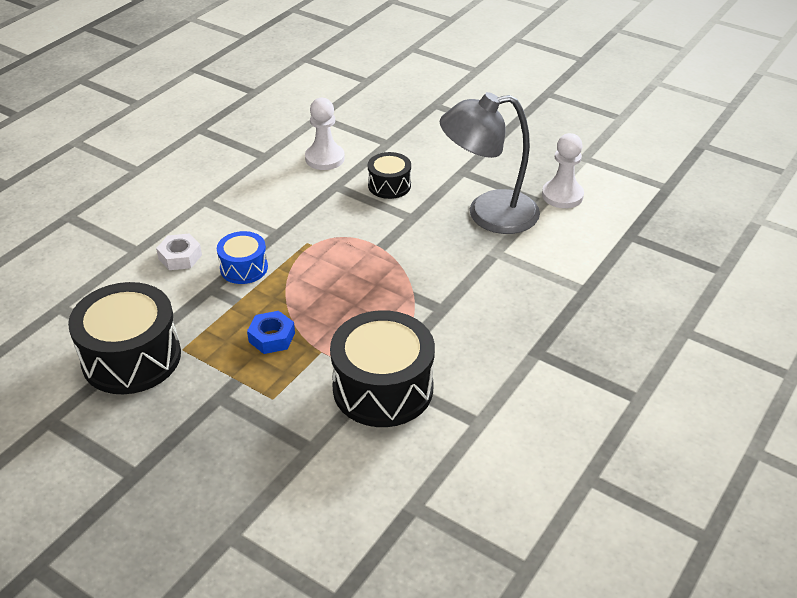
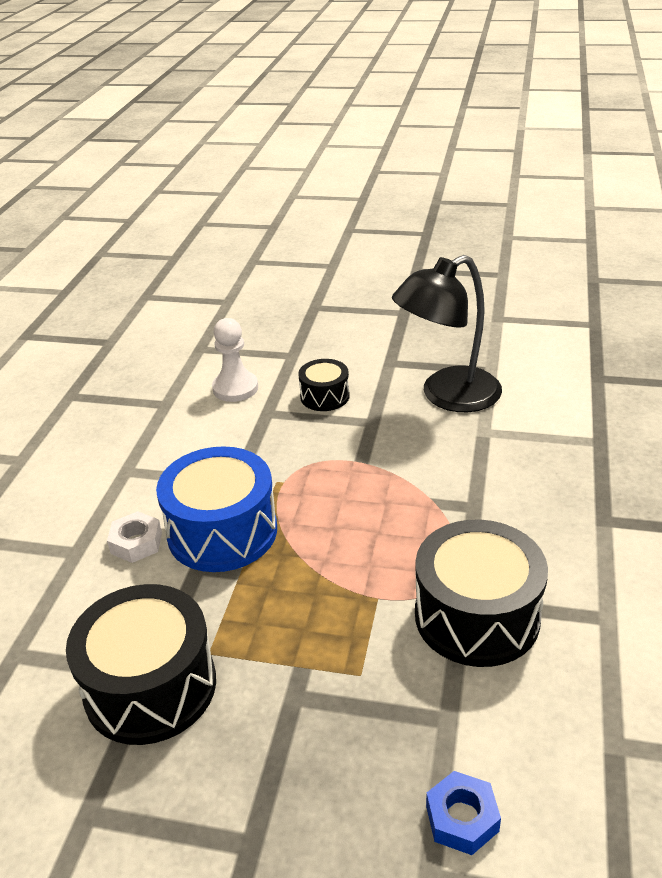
camera: 20 degrees left, 5 degrees down
blue drum [217,231,268,284] -> blue drum [156,446,277,572], size x1.86
blue nut [247,311,295,354] -> blue nut moved to [426,771,501,855]
grey lamp [440,92,540,234] -> black lamp [392,255,502,412]
white pawn [542,133,584,208] -> none

